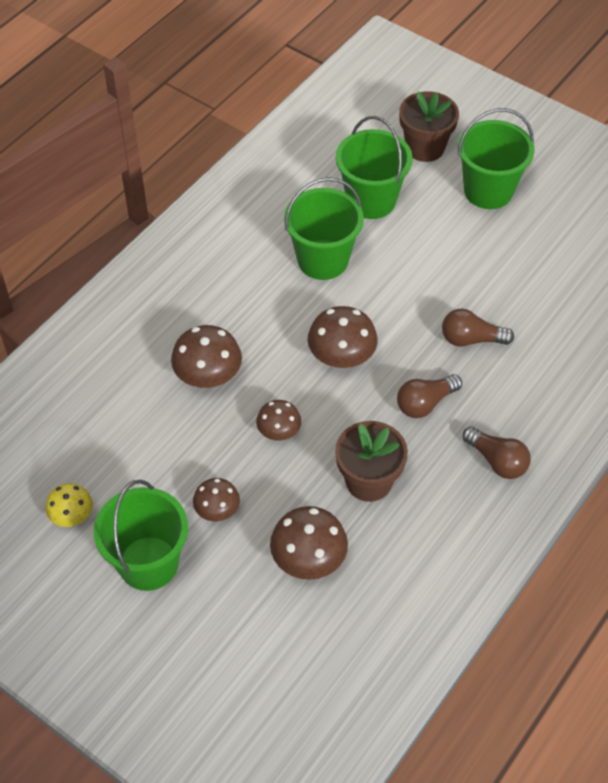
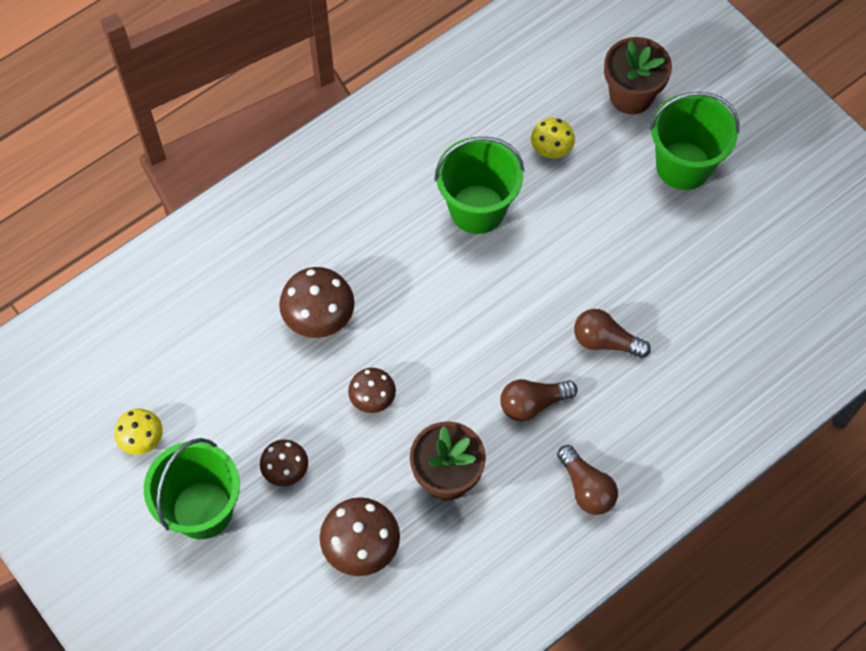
camera: 15 degrees right, 10 degrees up
brown mushroom [308,306,378,368] -> none
green bucket [336,116,413,219] -> yellow mushroom [531,118,575,158]

